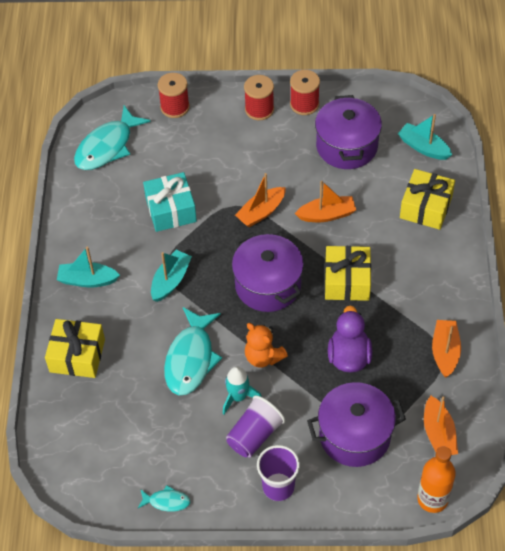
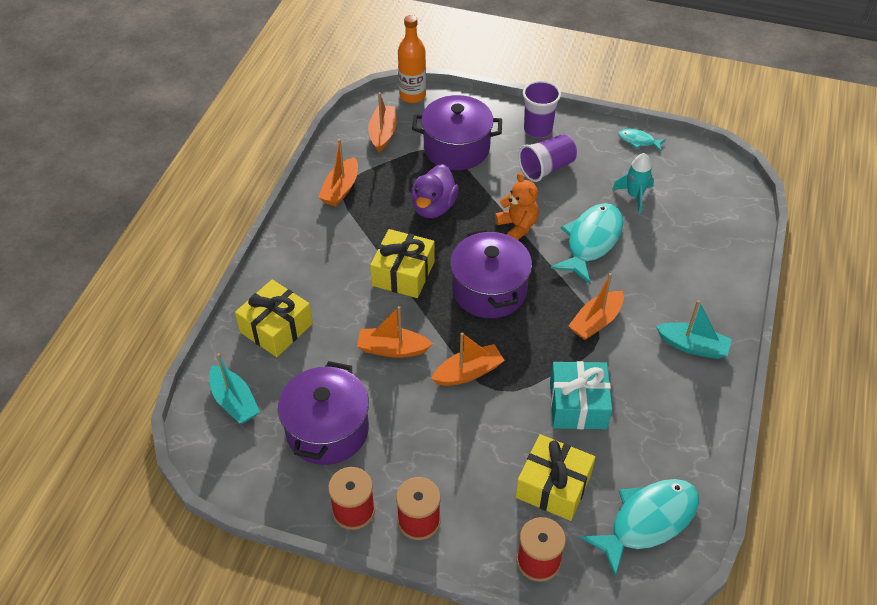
camera: 165 degrees left, 5 degrees down
yellow gift [45,319,105,378] -> yellow gift moved to [516,434,595,521]
turquoise boat [151,250,192,302] -> orange boat [569,273,624,340]
turquoise rocket [223,366,262,414] -> turquoise rocket moved to [612,153,654,213]

